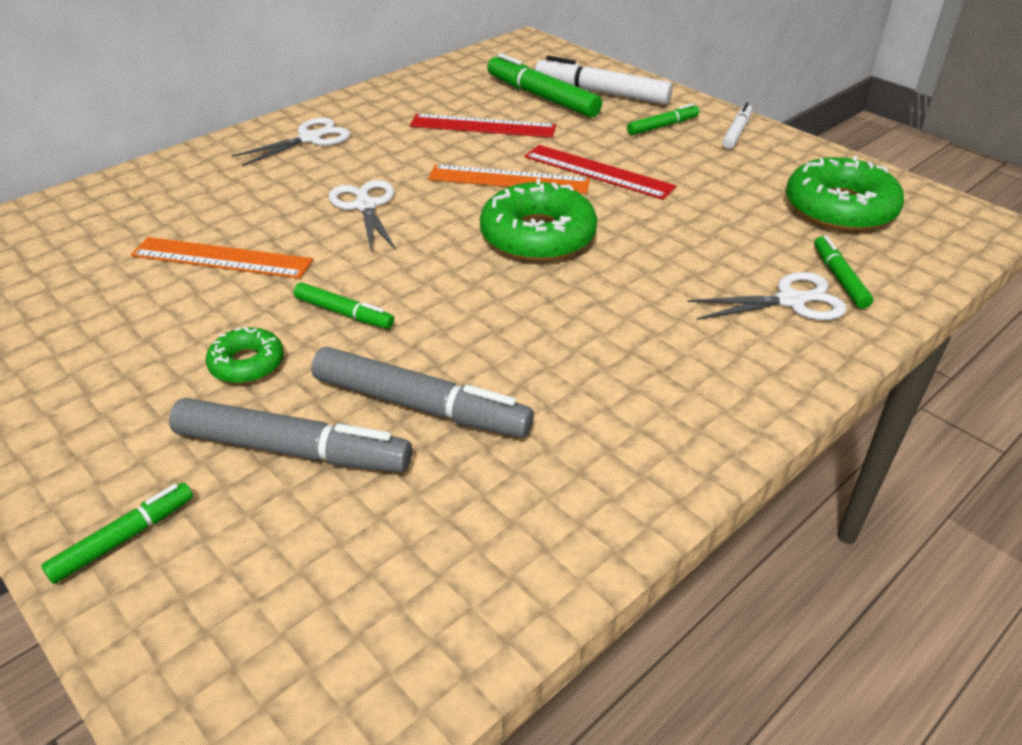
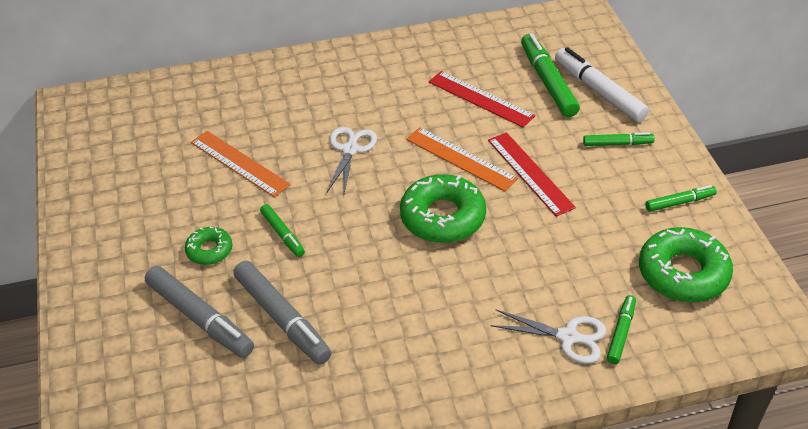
camera: 30 degrees right, 5 degrees up
green marker [41,482,193,584] -> green marker moved to [645,185,717,212]
white scissors [232,117,351,166] -> none
white marker [722,103,752,149] -> none

